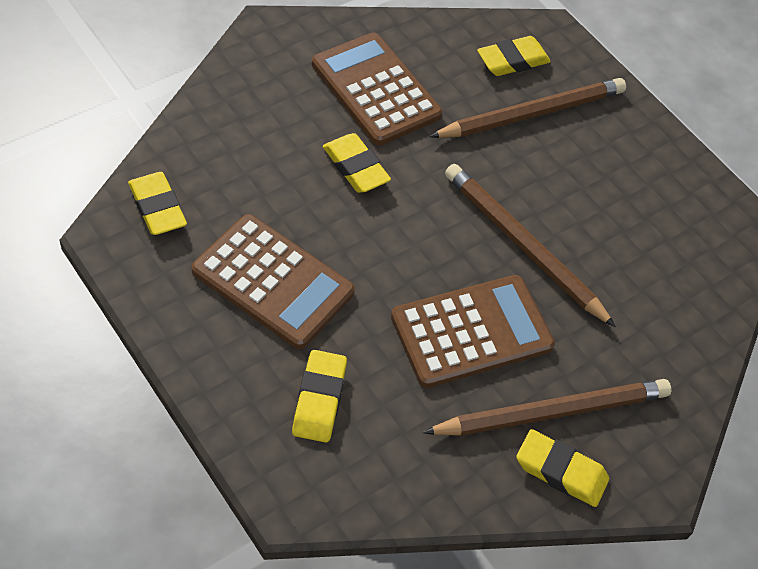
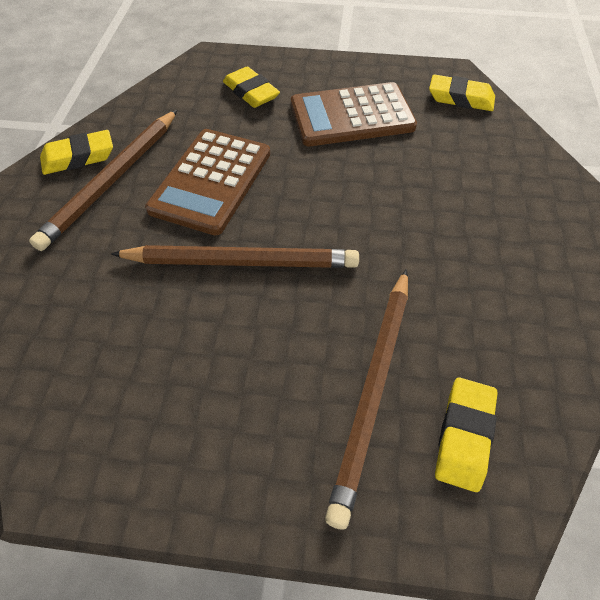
camera: 140 degrees right, 0 degrees up
brown calculator [312,33,442,146] -> none
yellow eraser [323,133,391,193] -> none

